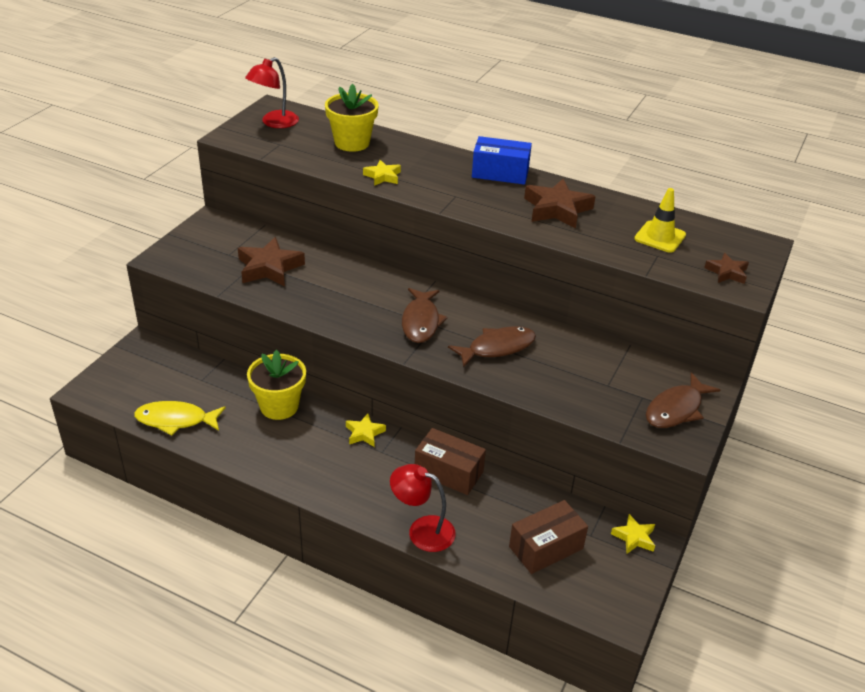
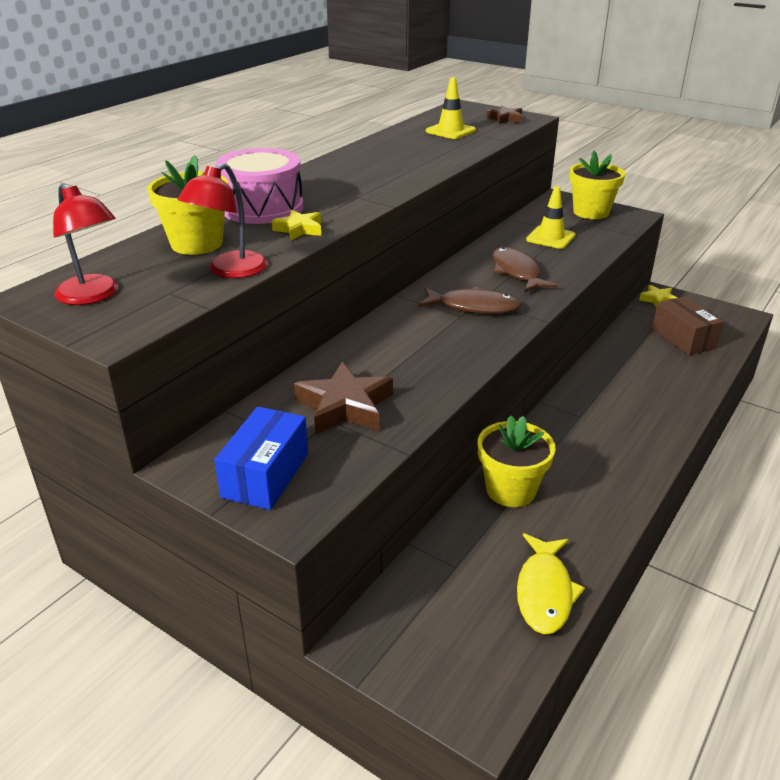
camera: 80 degrees left, 5 degrees down
yellow star [346,414,386,447] -> none
red lamp [390,464,456,552] -> red lamp moved to [178,163,267,278]
brown box [415,428,486,495] -> none
blue box [472,136,532,185] -> blue box moved to [214,407,308,510]
brown star [524,179,596,228] -> none
brown fish [646,373,720,428] -> yellow flower pot [569,151,625,219]
none -> pink drum [215,148,303,224]
none -> yellow traffic cone [526,186,575,249]

